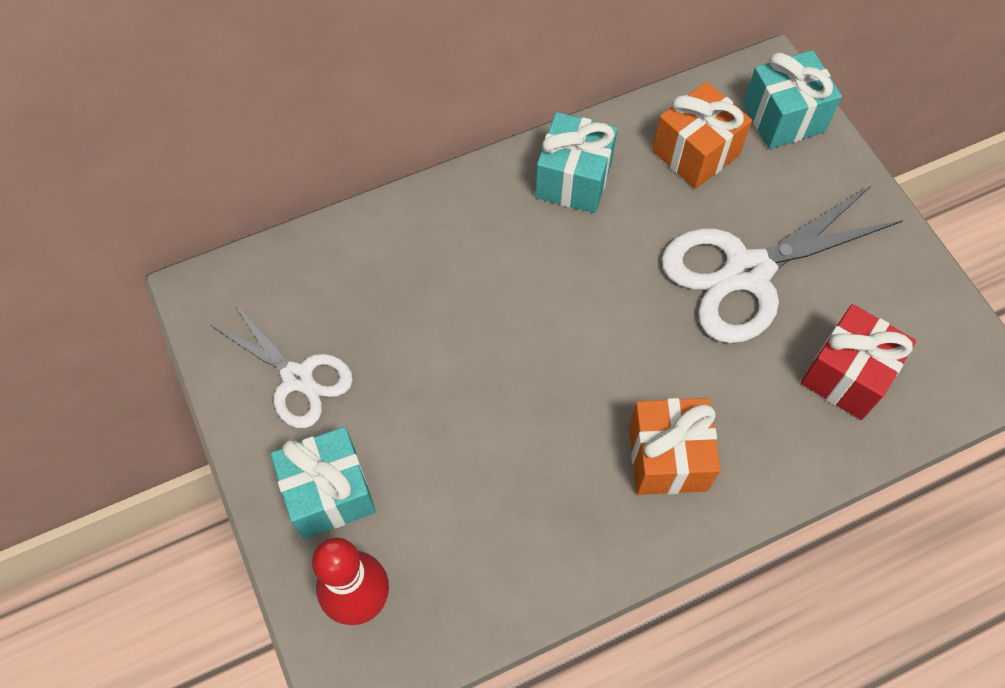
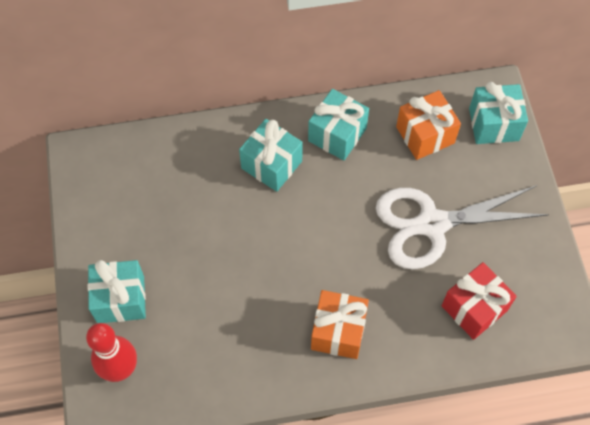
camera: 15 degrees right, 0 degrees up
white scissors [211,302,353,428] -> none
none -> turquoise gift [239,119,303,192]

